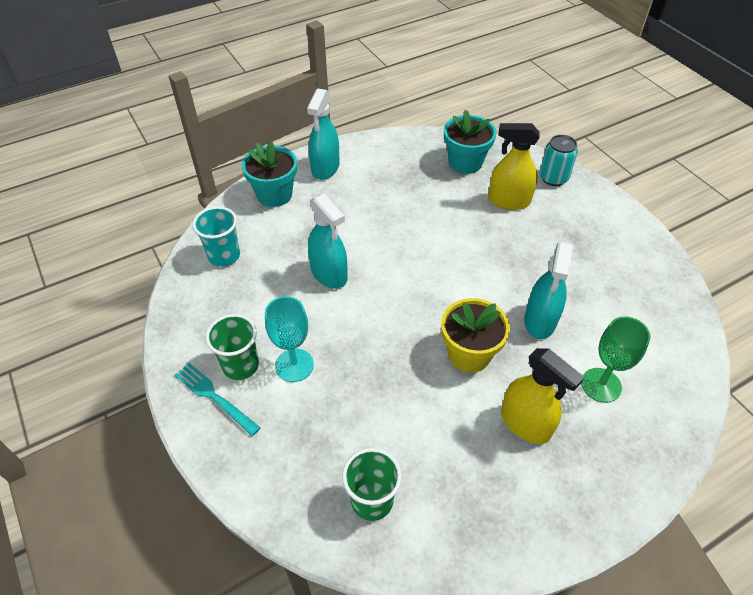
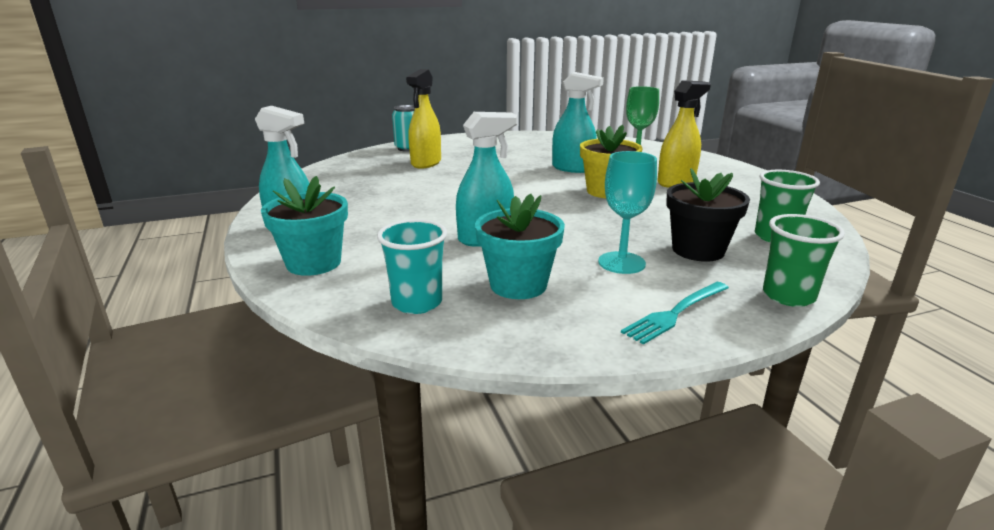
camera: 80 degrees left, 25 degrees down
green cup [205,314,259,380] -> green cup moved to [763,214,845,307]
turquoise flower pot [444,110,496,174] -> turquoise flower pot moved to [475,194,565,299]
none -> black flower pot [666,168,750,262]

